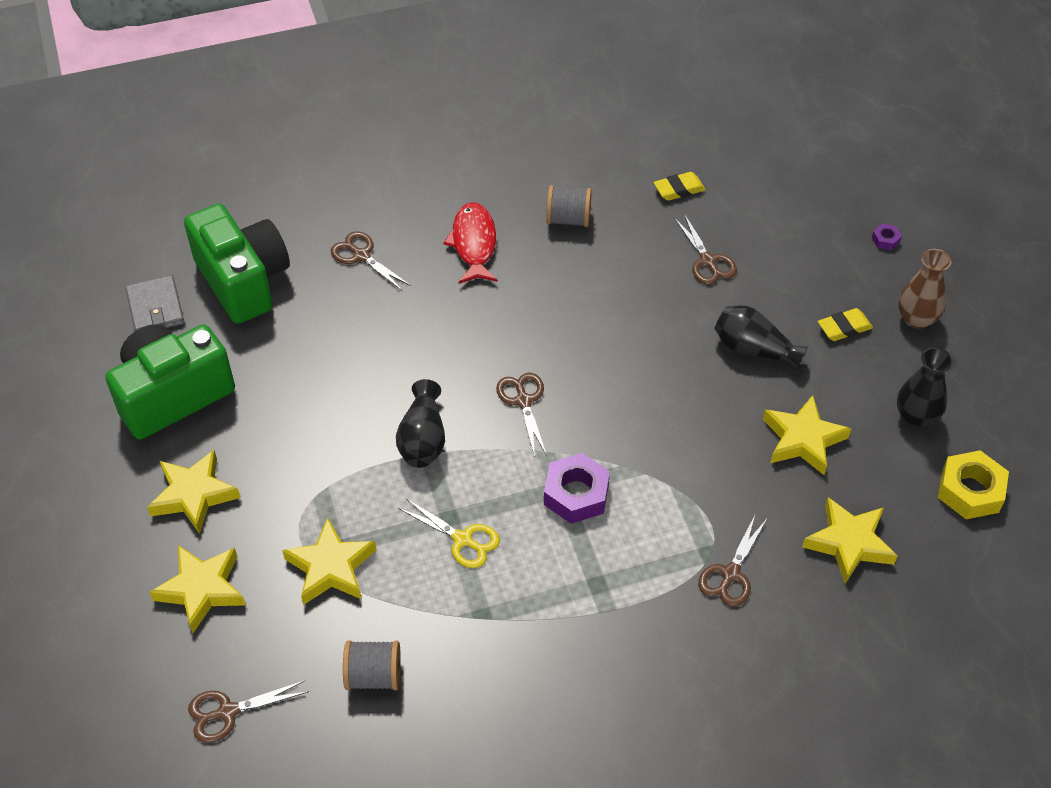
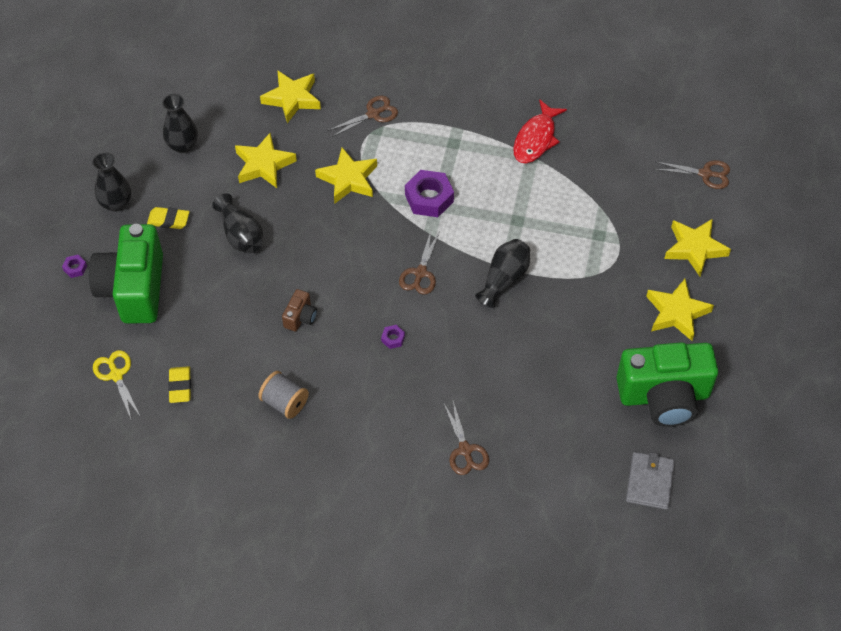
camera: 150 degrees left, 5 degrees up
green camera [184,204,290,324] -> green camera moved to [89,224,163,324]
yellow star [282,518,376,605] -> yellow star moved to [315,147,377,204]
grey spool [343,640,401,690] -> none
yellow scissors [398,499,500,568] -> yellow scissors moved to [93,350,140,419]
red fish [443,202,498,284] -> red fish moved to [513,99,567,163]
yellow eraser [654,172,706,201] -> yellow eraser turned 75 degrees clockwise [168,366,191,403]
brown scissors [674,214,737,284] -> none
brown vase [898,249,952,329] -> black vase [92,152,131,212]
yellow nut [938,450,1009,519] -> none
none -> brown camera [282,289,317,331]
none -> purple nut [381,325,405,349]

